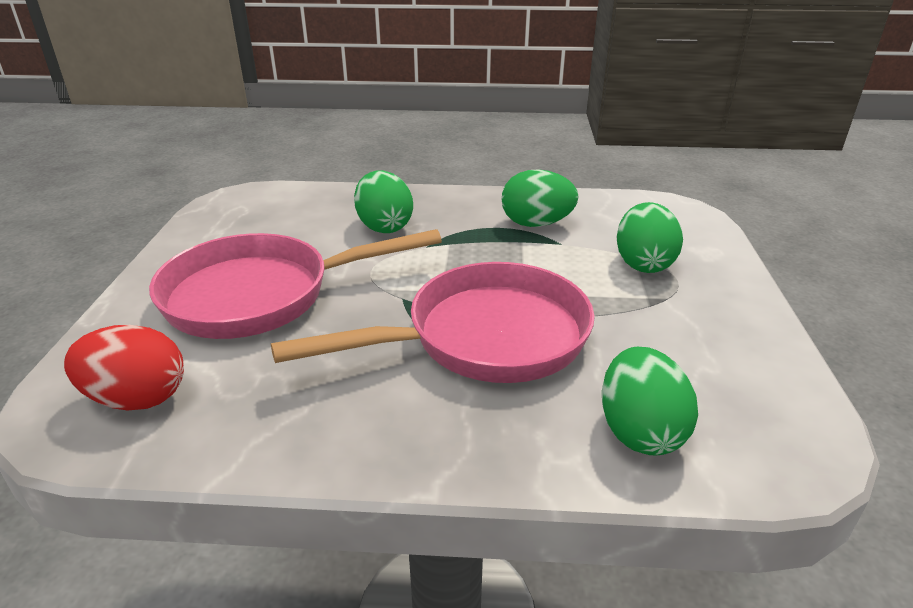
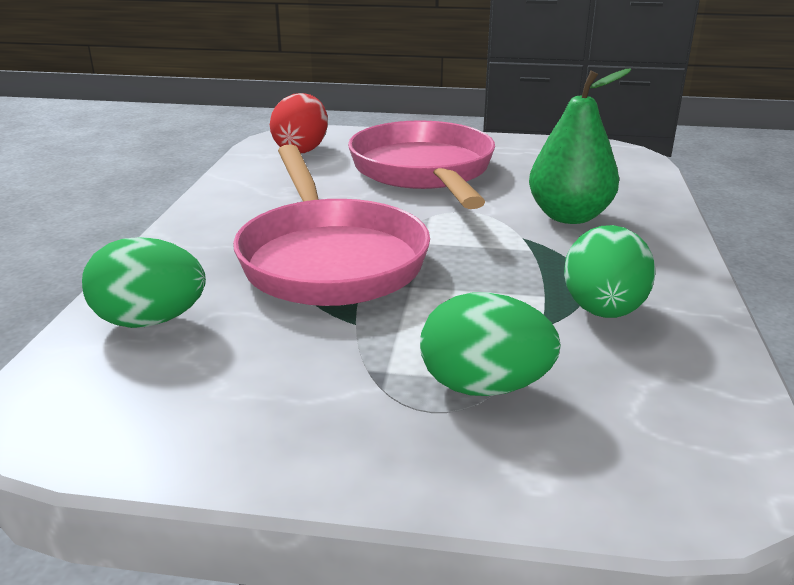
camera: 95 degrees right, 5 degrees down
green egg [354,170,413,233] -> green pear [529,68,631,224]

